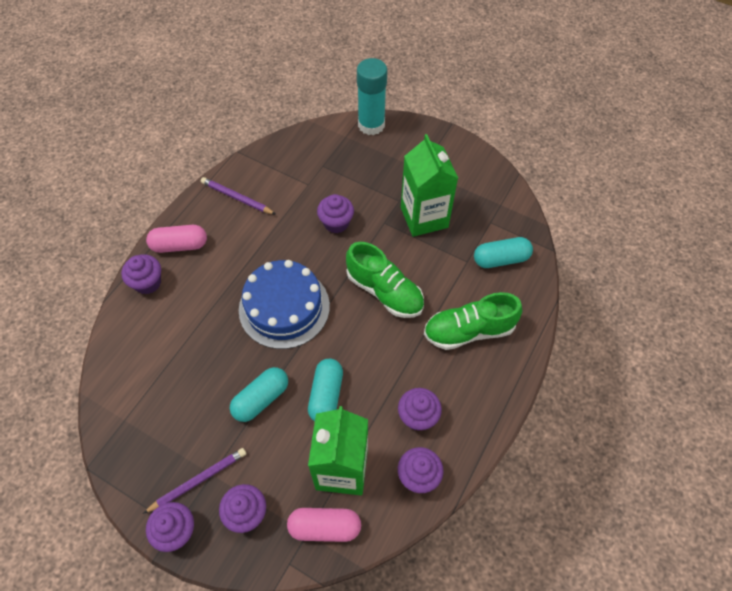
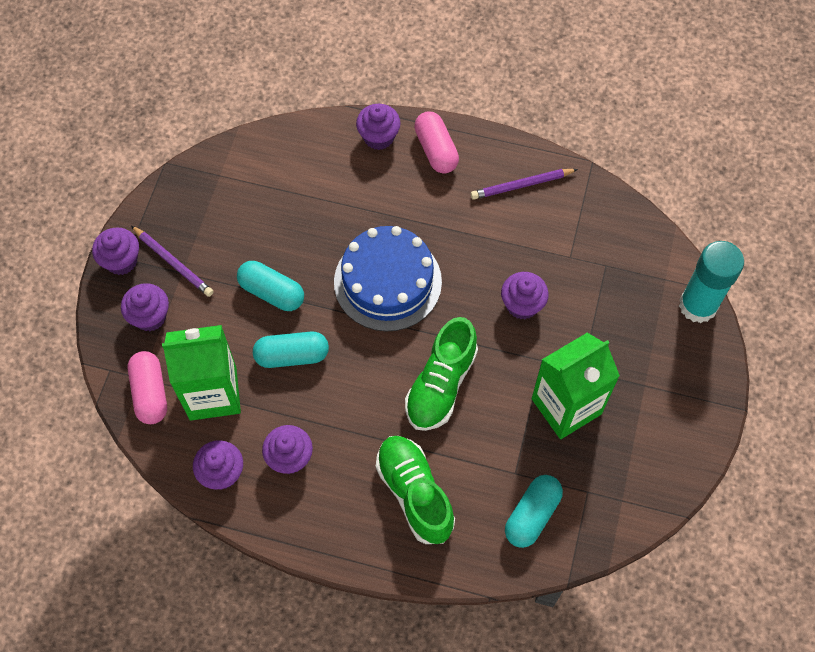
camera: 75 degrees right, 5 degrees up
purple pencil [201,177,276,215] -> purple pencil turned 120 degrees counterclockwise [471,169,578,200]
turquoise capsule [474,237,533,268] -> turquoise capsule turned 60 degrees clockwise [505,475,563,548]

